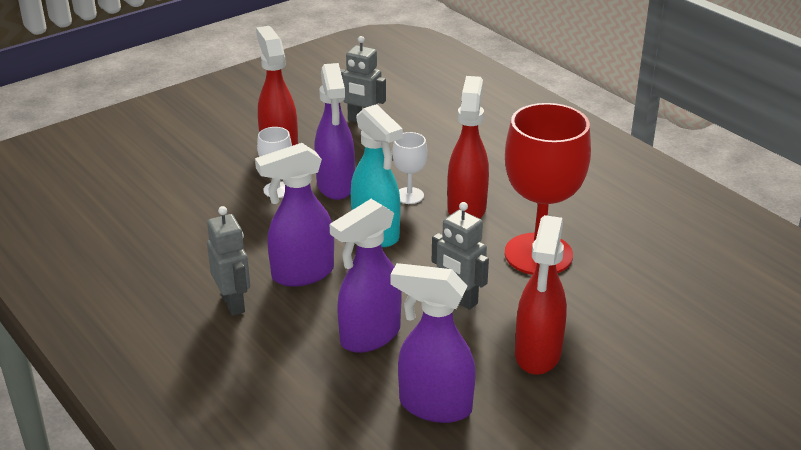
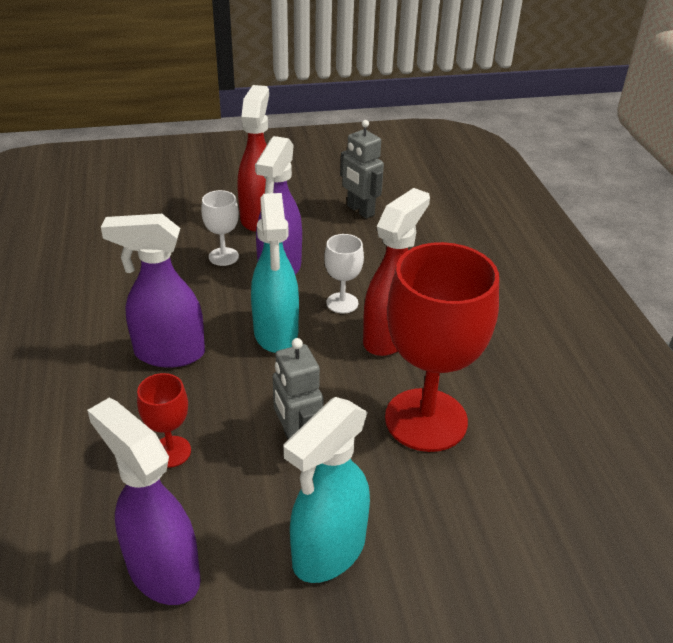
camera: 25 degrees right, 5 degrees up
grey robot [207,206,250,316] -> none
purple spray bottle [329,199,402,353] -> red goblet [137,373,191,468]
red spray bottle [515,215,567,375] -> turquoise spray bottle [283,397,370,583]

